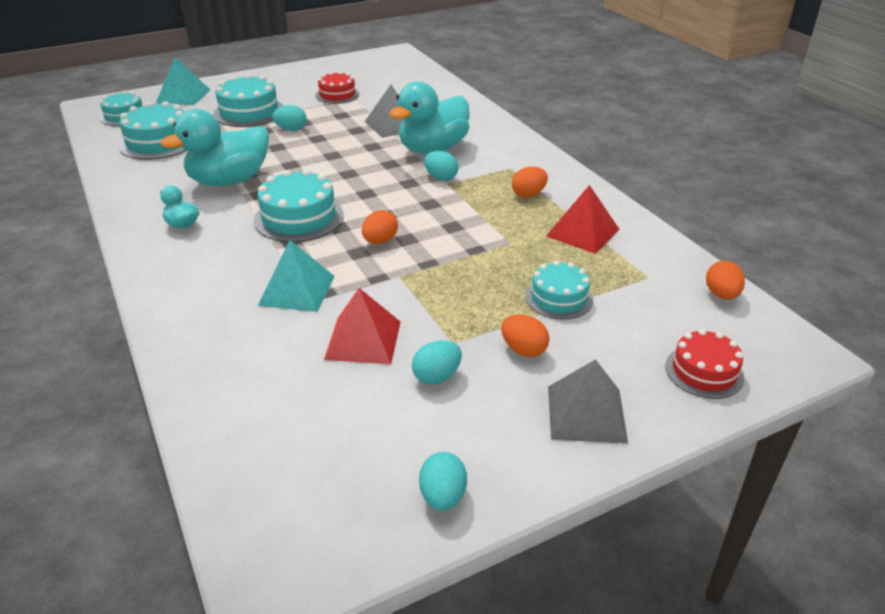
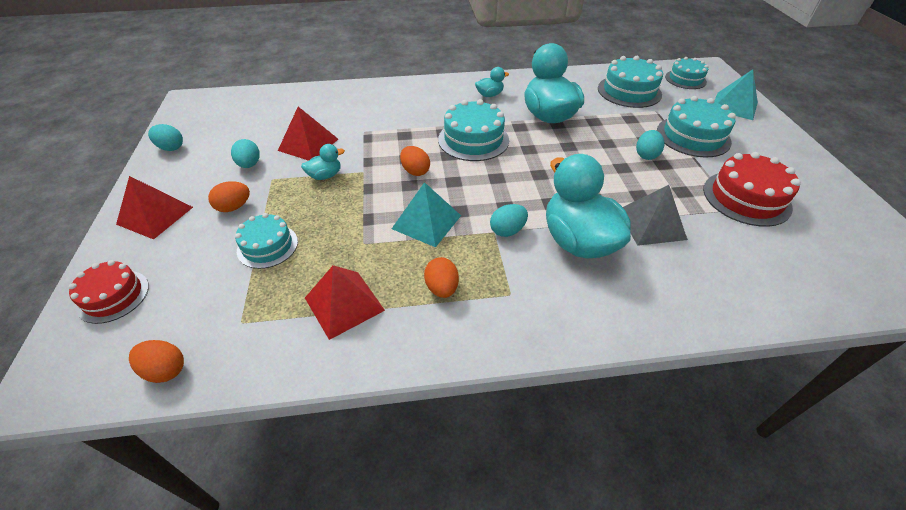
camera: 110 degrees right, 10 degrees up
turquoise pyramid [258,240,335,312] -> turquoise pyramid moved to [392,182,461,247]
red cake [316,71,359,104] -> red cake [703,152,801,227], size x1.53
grey pyramid [548,359,628,444] -> red pyramid [116,176,193,240]
none -> turquoise duck [301,144,345,180]

